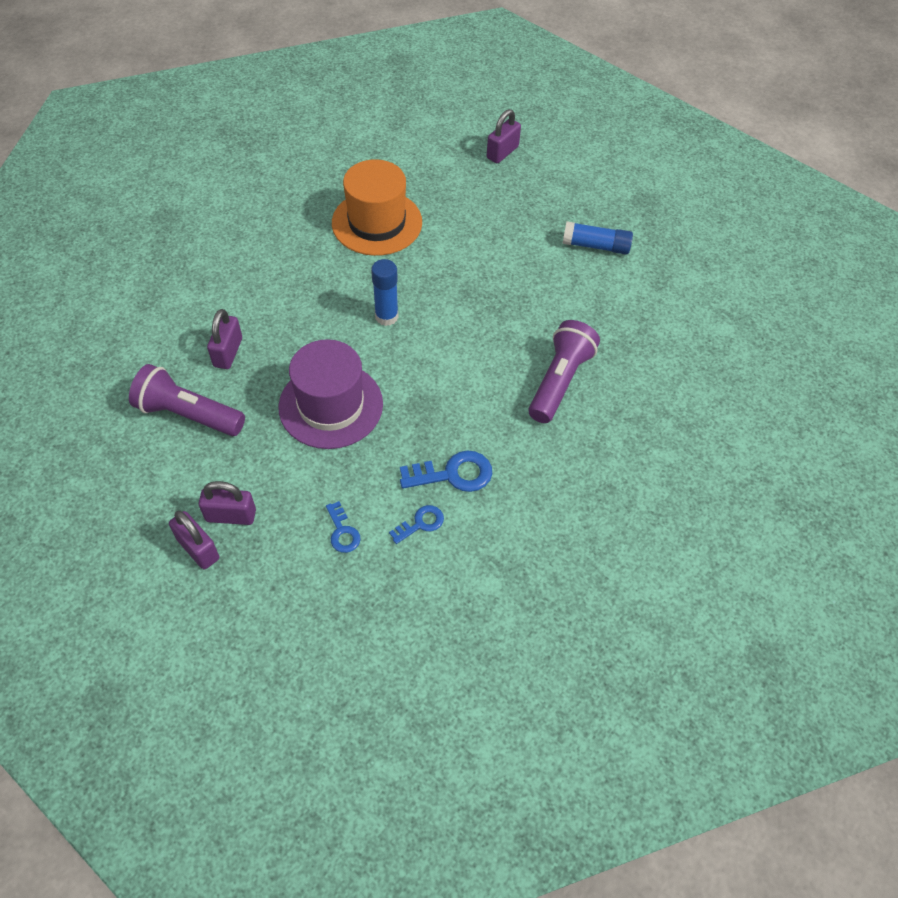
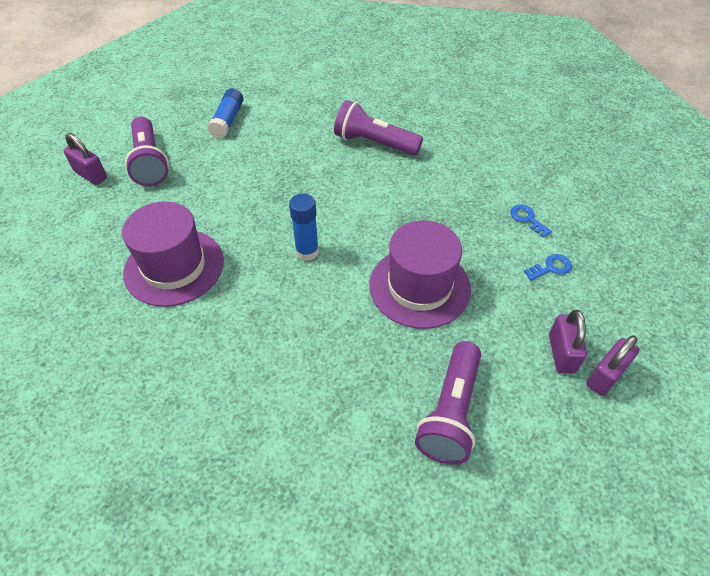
camera: 90 degrees left, 5 degrees down
purple padlock [207,309,242,369] -> none
orange hat [332,159,422,256] -> purple hat [122,201,224,307]
blue key [400,451,492,492] -> none
none -> purple flashlight [125,117,169,186]

